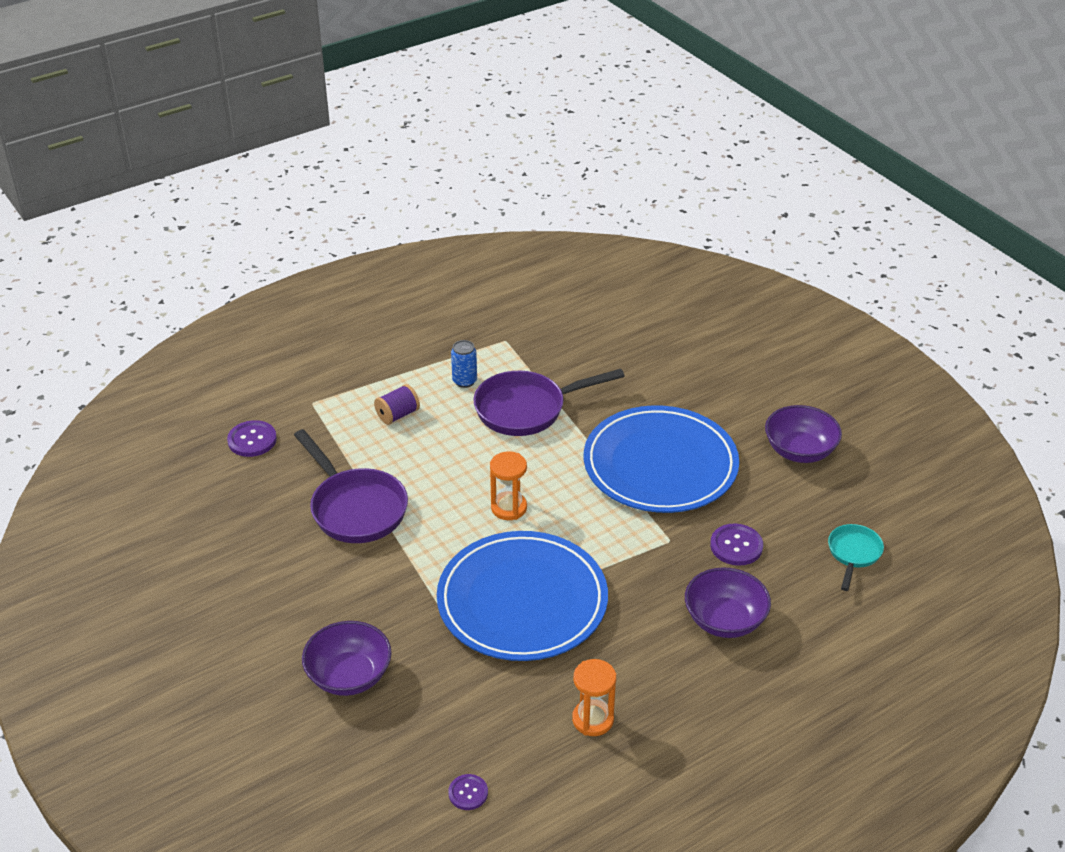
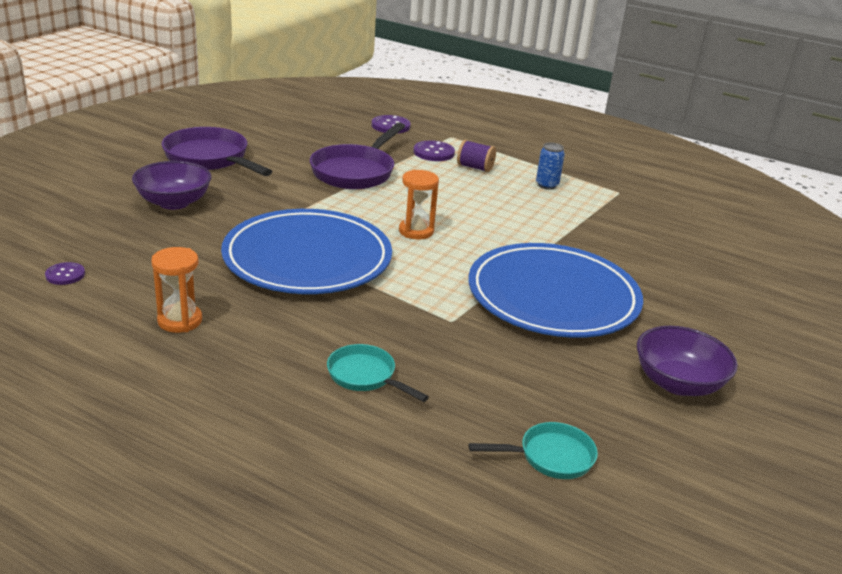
camera: 60 degrees right, 10 degrees down
purple pan [474,369,625,436] -> purple pan moved to [161,127,273,176]
purple bowl [685,567,771,638] -> turquoise pan [327,344,429,402]
purple button [710,524,763,566] -> purple button moved to [413,140,455,161]

